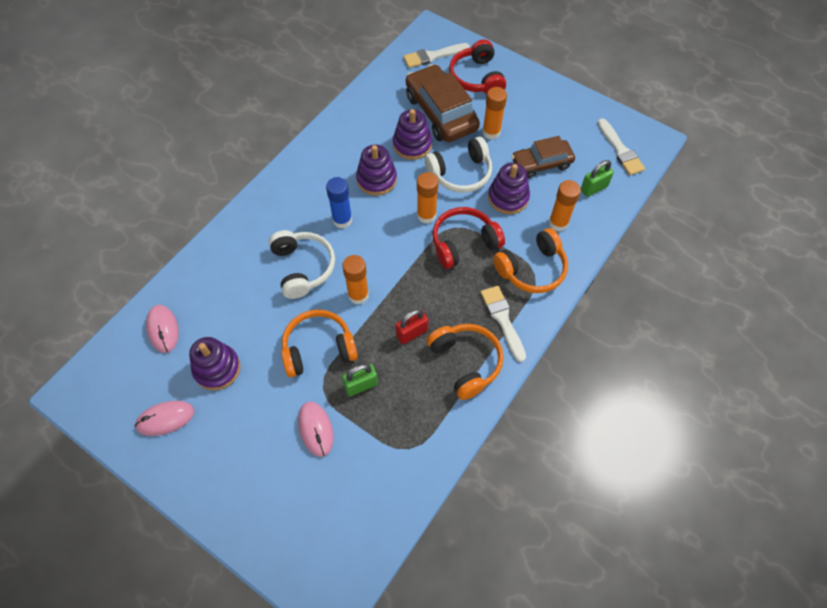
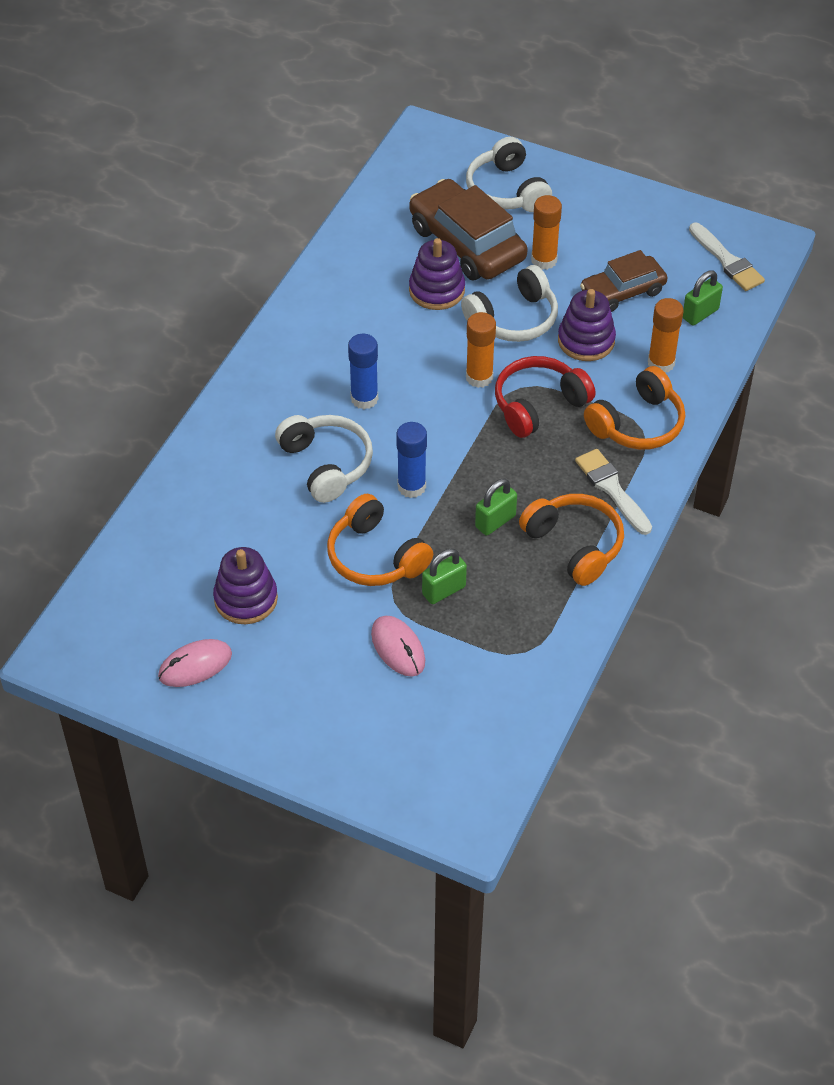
camera: 10 degrees left, 10 degrees down
pink mouse [146,305,179,353] -> none
orange headphones [281,309,358,377] -> orange headphones turned 105 degrees counterclockwise [327,494,433,586]
orange glue stick [342,255,369,304] -> blue glue stick [396,422,427,498]
purple stacking toy [356,145,397,196] -> none
red padlock [396,309,428,344] -> green padlock [475,478,517,536]
white brush [403,43,470,68] -> none
red headphones [449,40,506,94] -> white headphones [466,137,552,212]

